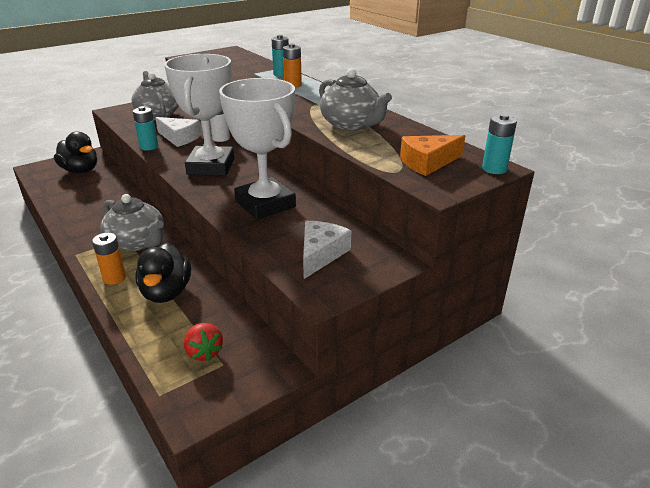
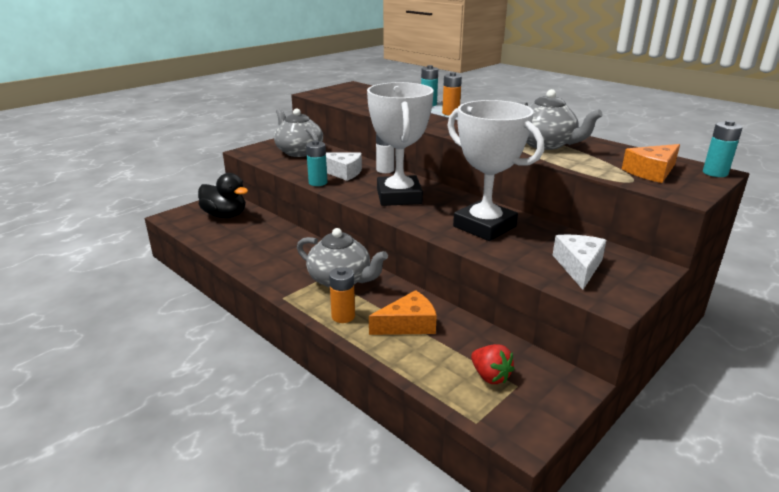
camera: 10 degrees left, 5 degrees down
black duck [135,242,191,303] -> orange cheese [369,290,437,335]

